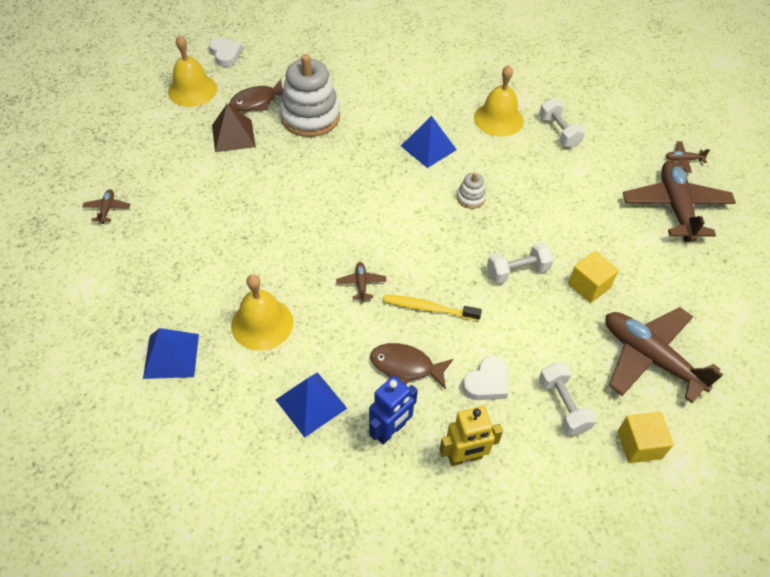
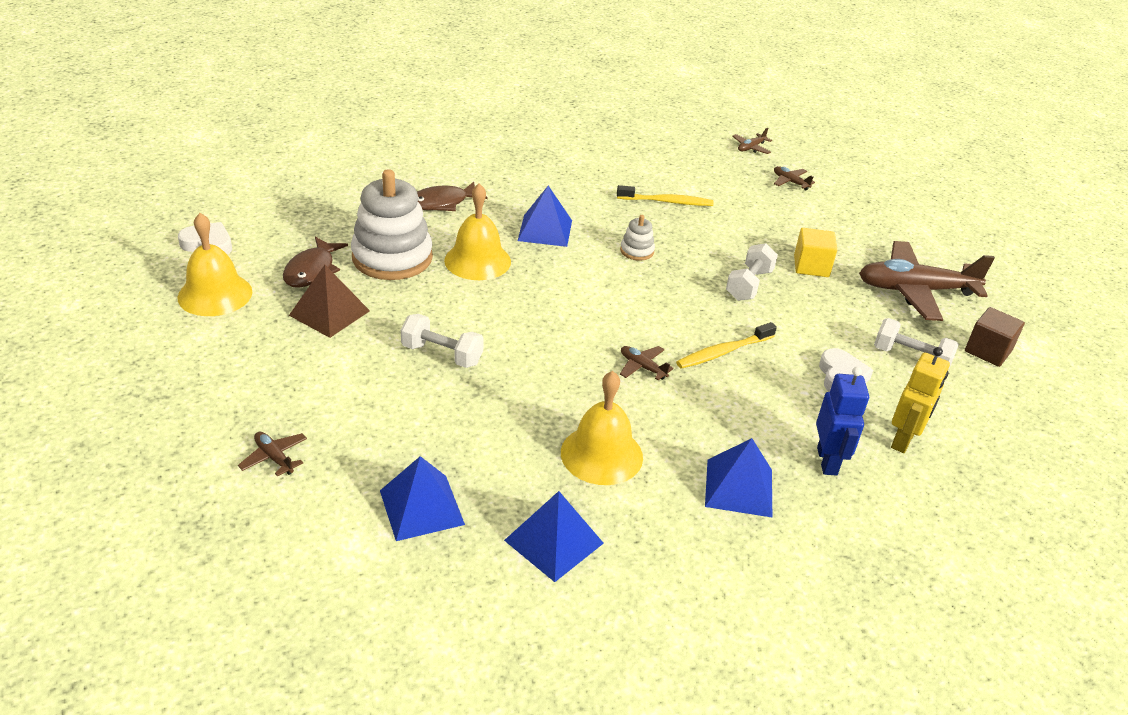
camera: 45 degrees left, 15 degrees down
brown fish [370,343,453,389] -> brown fish moved to [417,182,488,211]
yellow bell [474,65,524,137] -> yellow bell moved to [444,183,511,280]
white dumbbell [539,98,585,148] -> white dumbbell moved to [401,314,484,368]
yellow cube [618,412,674,463] -> brown cube [965,307,1025,367]
brown plane [623,160,736,242] -> brown plane [774,166,815,190], size x0.42
none -> blue pyramid [380,456,465,541]
none -> yellow toothbrush [617,185,714,206]

